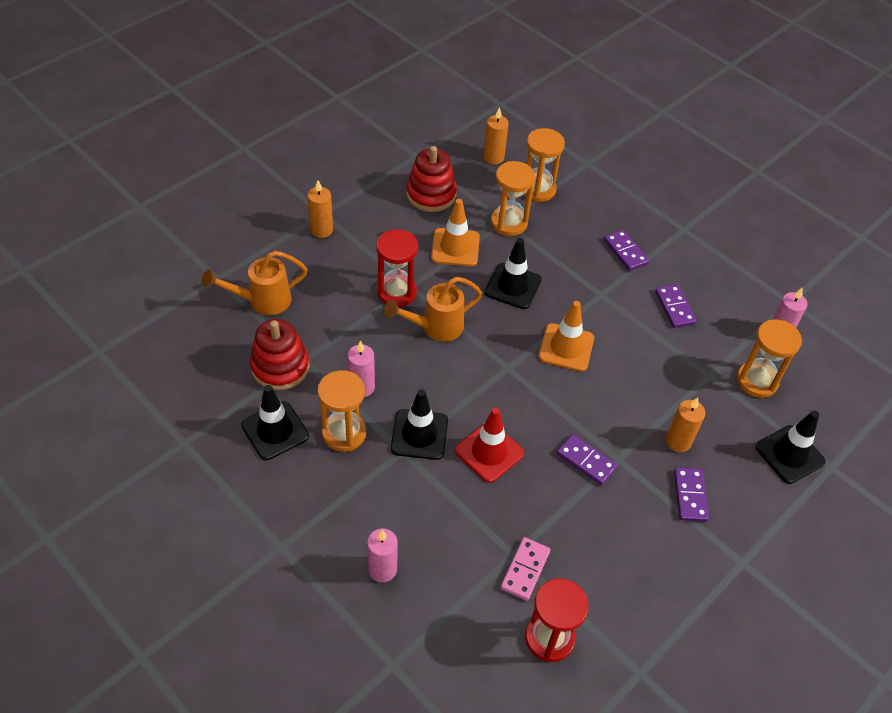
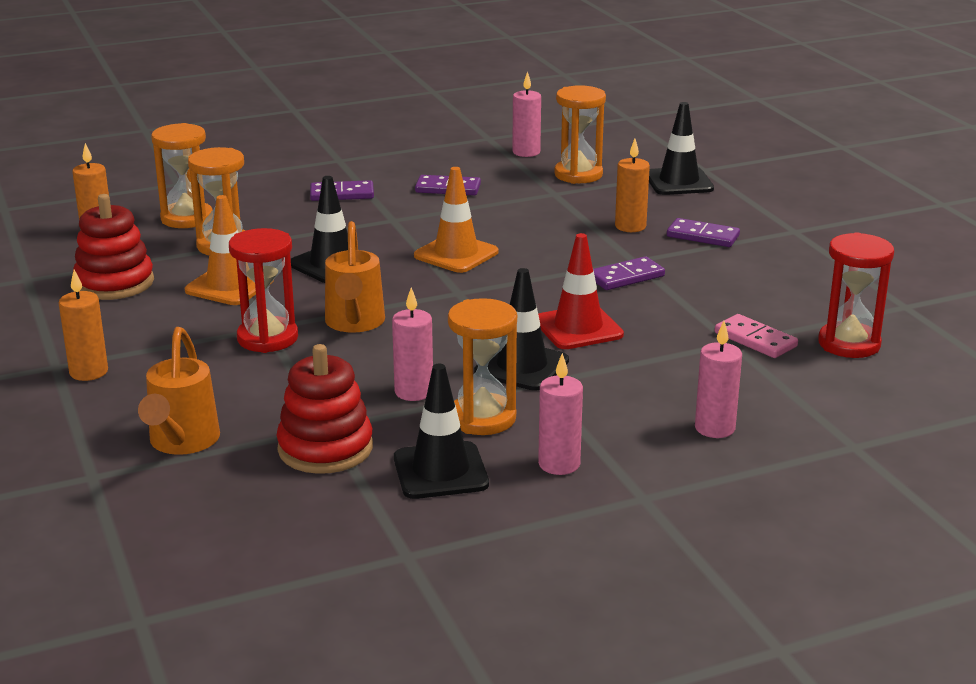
camera: 65 degrees left, 25 degrees down
none -> pink candle [538,353,583,475]

